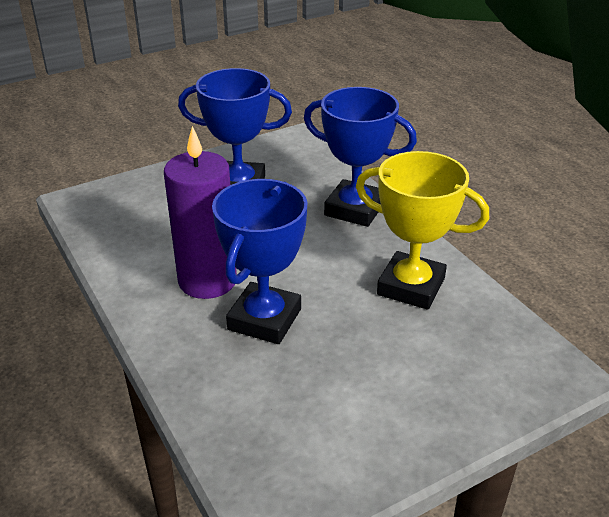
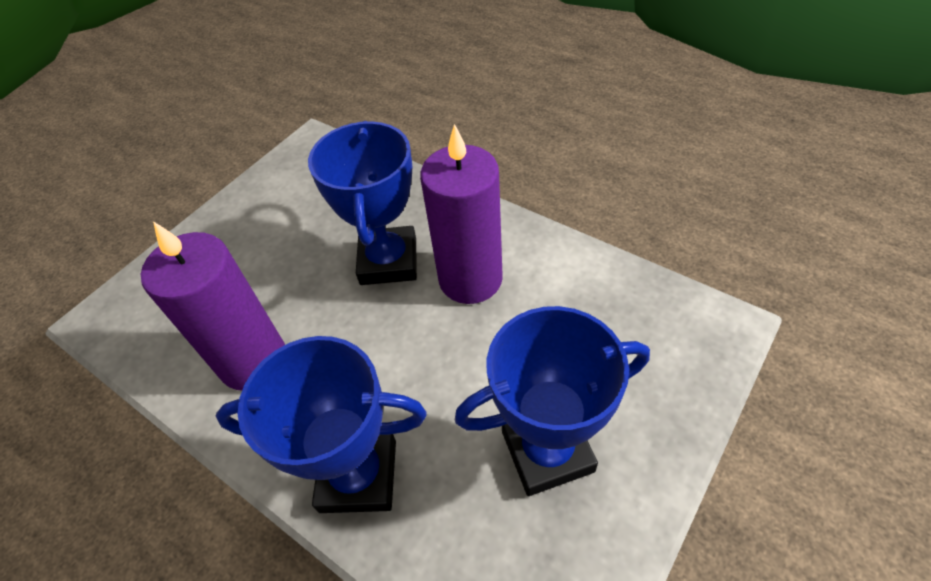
camera: 160 degrees right, 15 degrees up
yellow trophy [356,151,489,310] -> purple candle [141,221,285,390]

